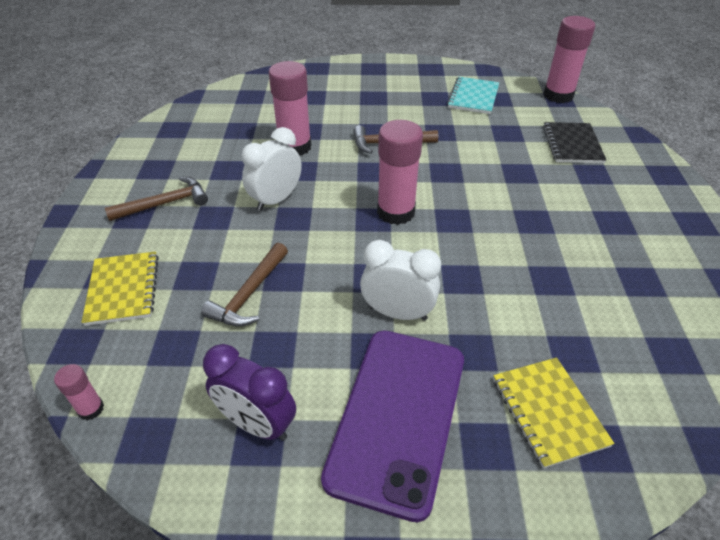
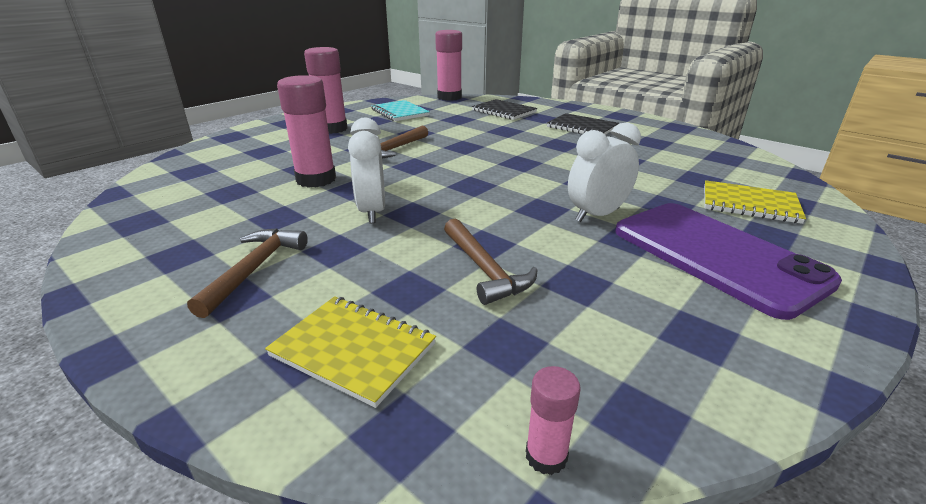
camera: 50 degrees left, 15 degrees down
purple clock [203,344,296,441] -> none
pink glue stick [377,120,423,225] -> pink glue stick moved to [304,47,348,134]
none -> black notebook [547,113,619,135]

